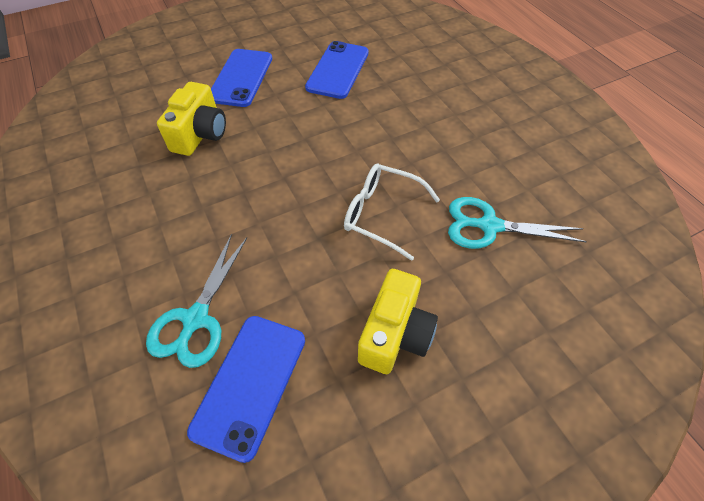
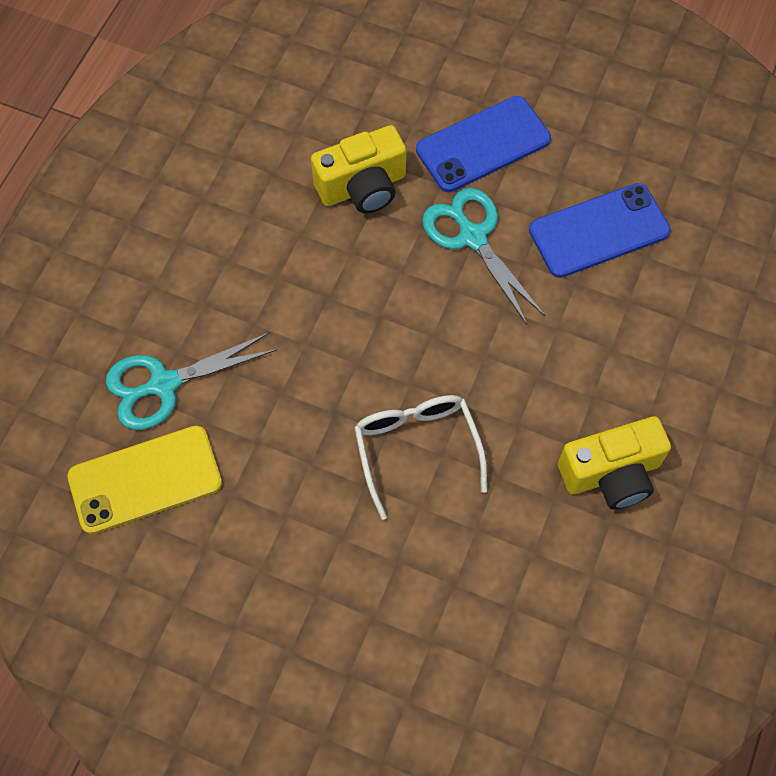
camera: 50 degrees right, 10 degrees up
blue phone [187,316,305,463] -> yellow phone [67,426,222,534]
yellow camera [358,269,438,374] -> yellow camera moved to [558,416,671,509]
turquoise scissors [448,197,587,249] -> turquoise scissors moved to [422,188,545,324]

